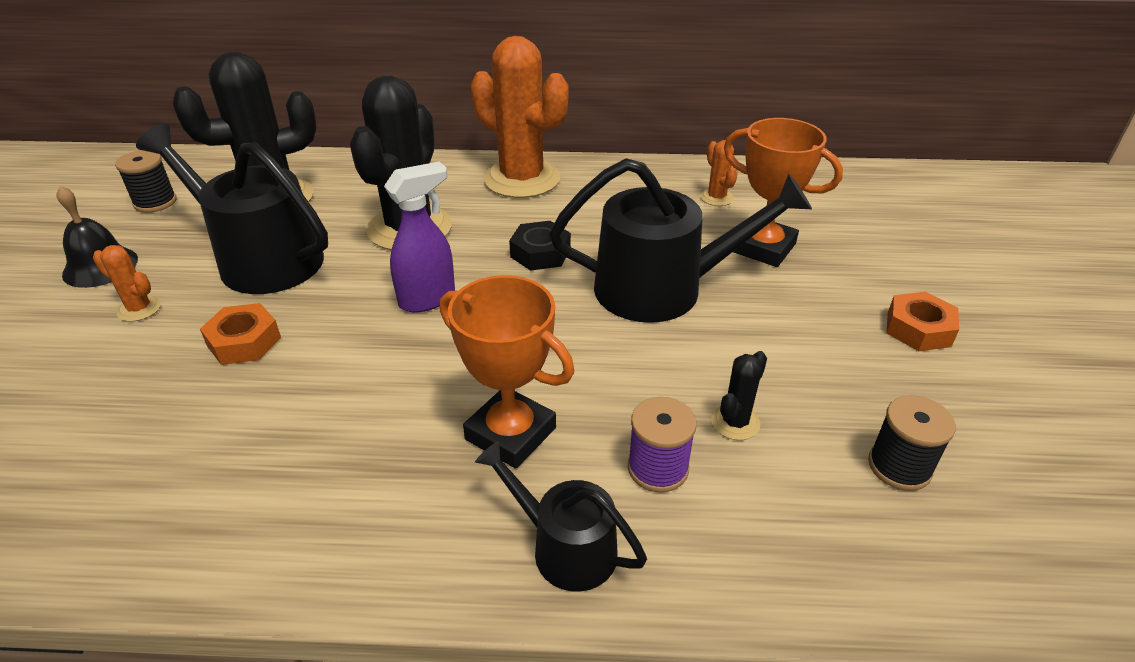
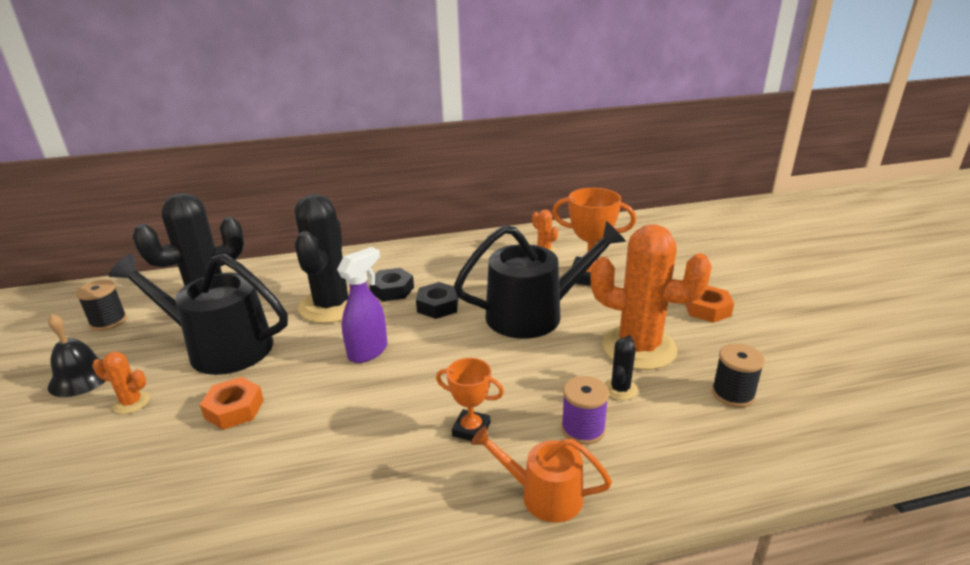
camera: 15 degrees left, 10 degrees down
orange trophy [440,275,574,469] -> orange trophy [436,358,504,441], size x0.62
orange cactus [471,36,569,198] -> orange cactus moved to [591,224,712,370]
black watering can [475,441,647,592] -> orange watering can [471,426,612,523]
none -> black nut [369,268,414,301]

